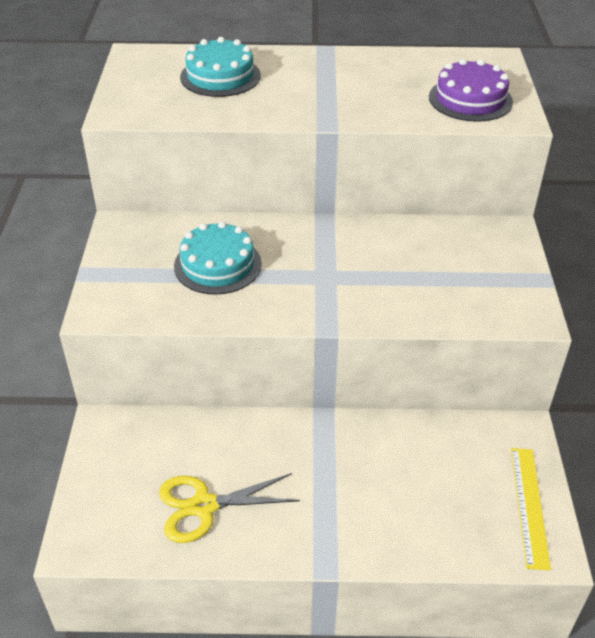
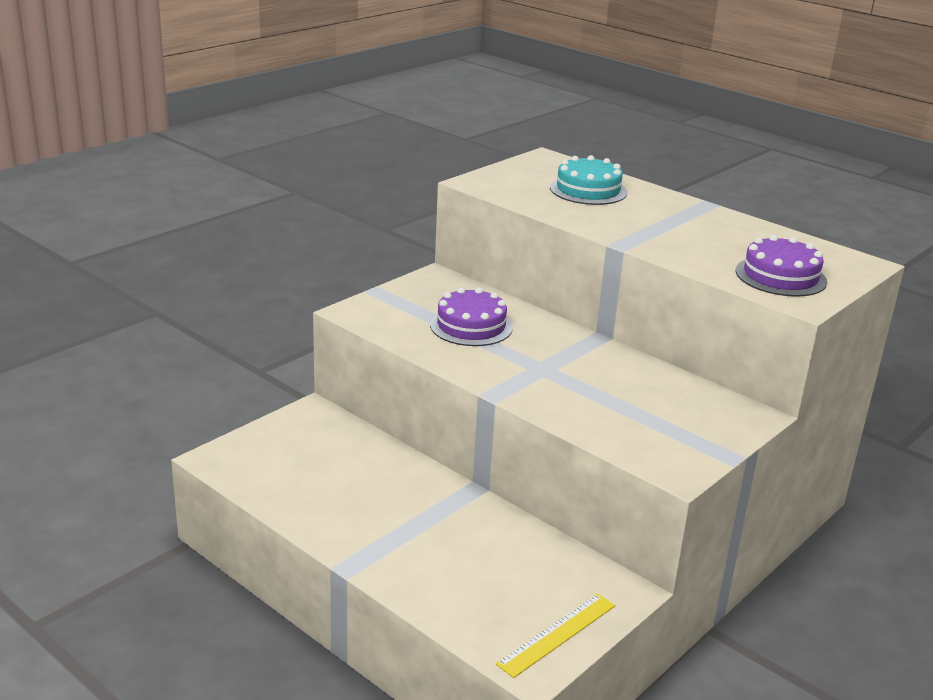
camera: 40 degrees right, 15 degrees down
yellow scissors [159,473,300,543] -> none
turquoise cake [174,221,262,295] -> purple cake [430,288,513,346]

